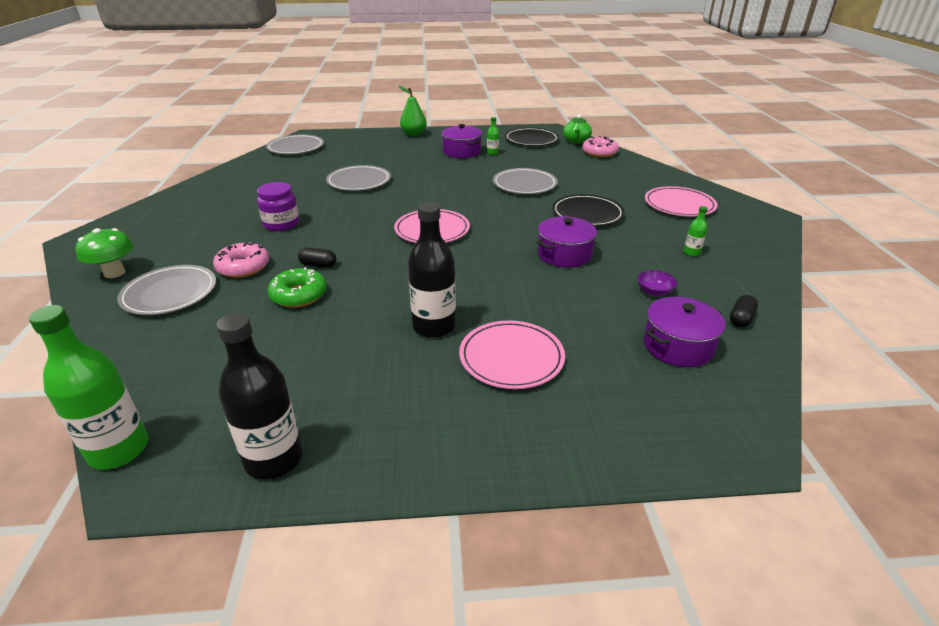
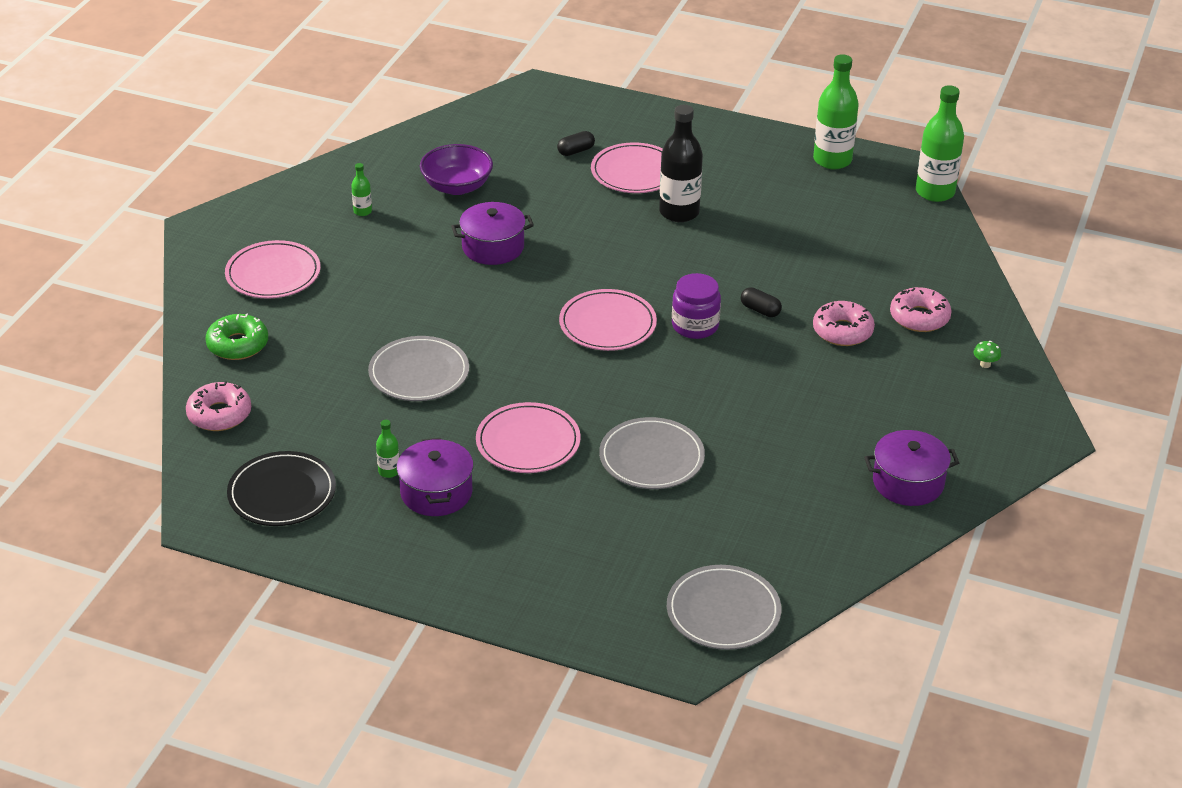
camera: 155 degrees left, 5 degrees up
green mushroom [75,228,133,278] -> green mushroom [974,341,1001,368], size x0.48
grey plate [117,265,216,315] -> pink donut [890,287,952,332]
black bottle [217,313,303,480] -> green bottle [813,54,859,169]
purple jar [257,182,299,231] -> purple jar moved to [672,273,721,339]
green donut [267,267,327,308] -> green donut moved to [205,313,268,360]
green pear [399,86,427,136] -> none
black plate [552,194,625,226] -> none
green teapot [563,114,592,144] -> none
purple bowl [637,270,678,296] -> purple bowl [420,144,493,195], size x1.89
purple pot [644,297,725,367] -> purple pot moved to [864,430,959,506]
black capsule [730,295,758,327] -> black capsule moved to [557,131,595,156]
none -> pink plate [476,402,581,473]

